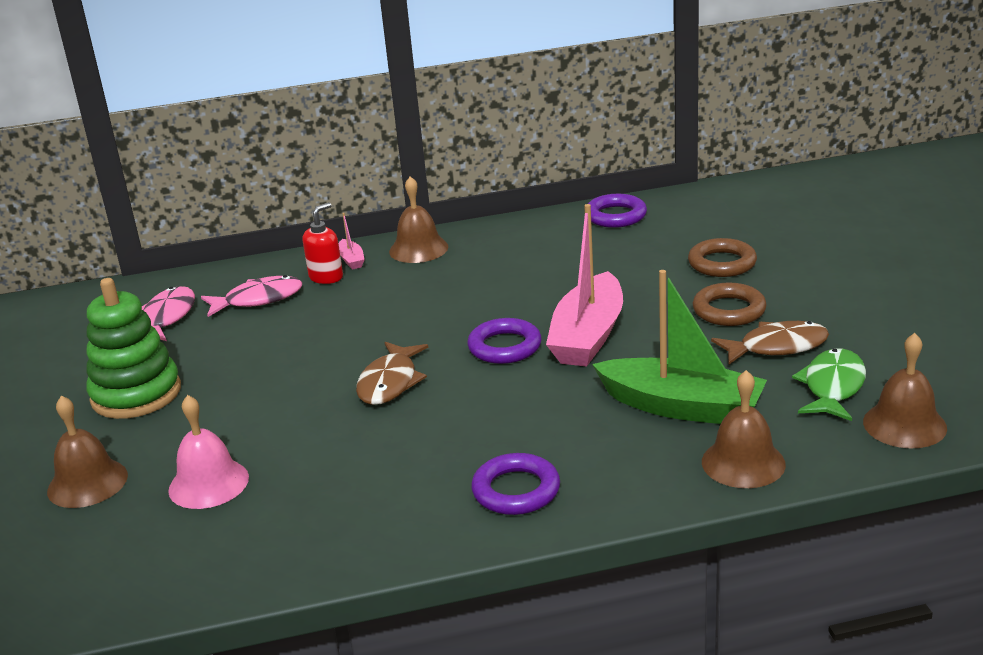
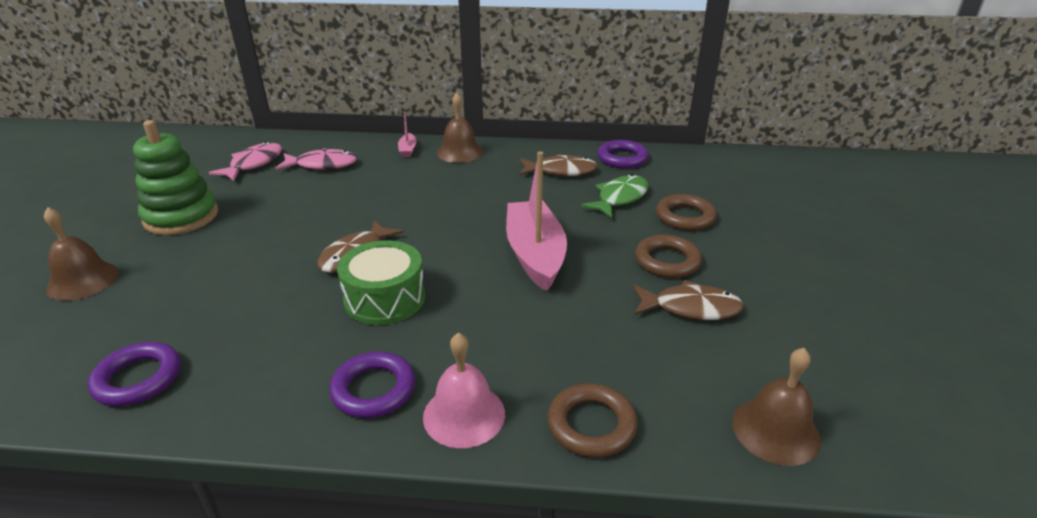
camera: 15 degrees right, 5 degrees up
pink bell [168,395,249,509] -> pink bell moved to [423,332,505,448]
red soap dispenser [303,202,343,284] -> none
purple ring [467,318,542,364] -> purple ring moved to [88,342,181,406]
pink boat [546,204,623,367] -> pink boat turned 135 degrees clockwise [506,151,567,291]
green boat [592,270,767,424] -> none
brown bell [702,370,786,488] -> brown ring [547,384,638,458]
green fish [792,349,866,421] -> green fish moved to [581,174,648,218]
none -> green drum [337,240,425,325]
none -> brown fish [519,154,598,176]

